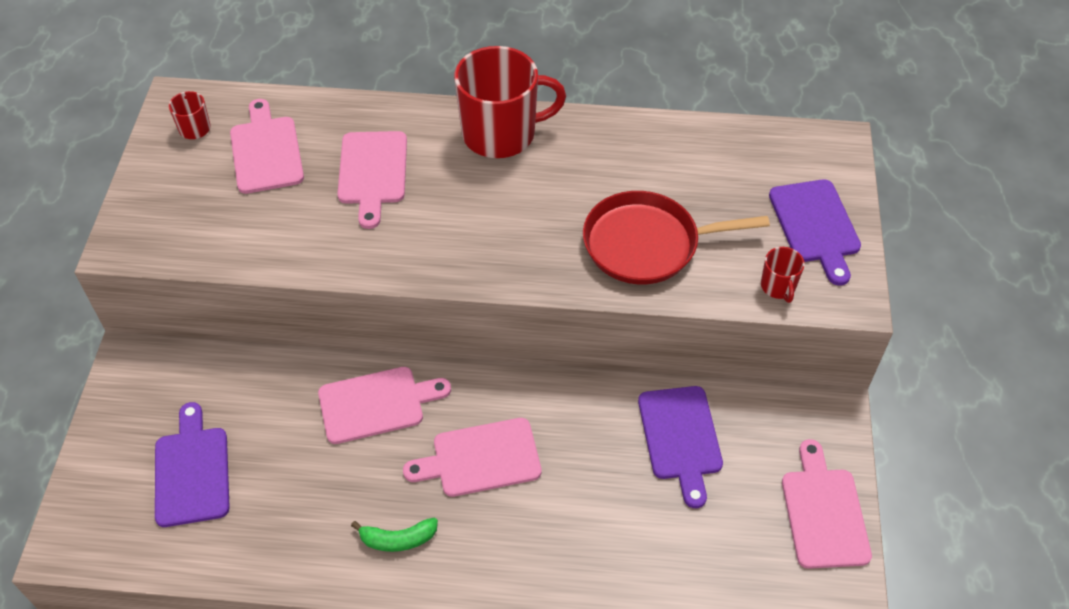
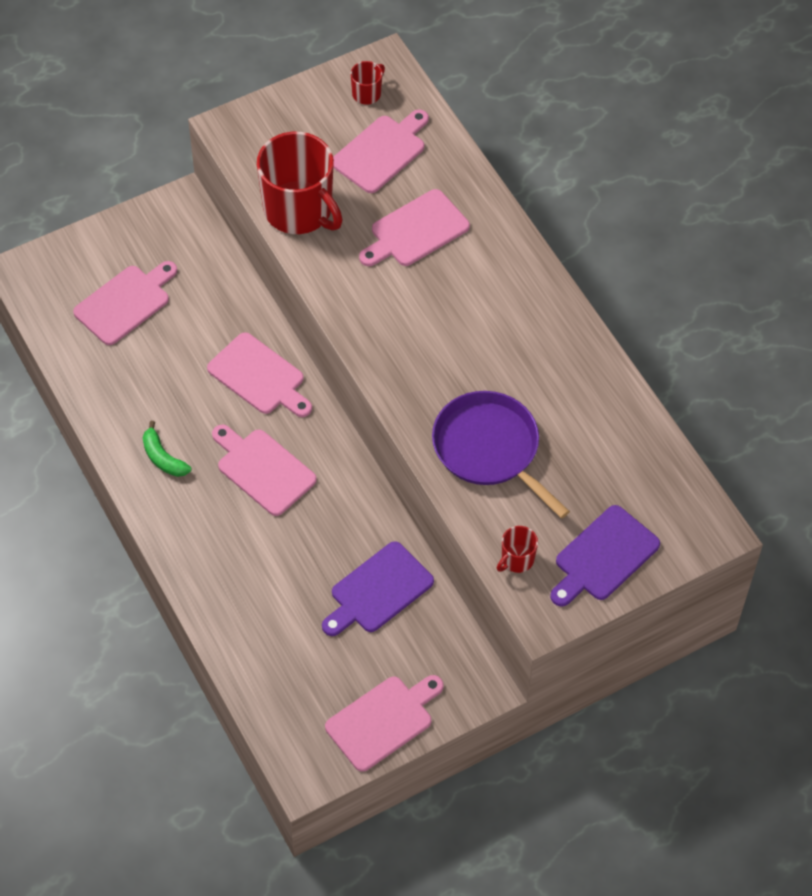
camera: 55 degrees right, 5 degrees up
purple cutting board [155,402,230,527] -> pink cutting board [73,261,177,345]
red mug [454,46,566,158] -> red mug moved to [257,132,343,234]
red pan [583,191,770,284] -> purple pan [432,391,570,519]

